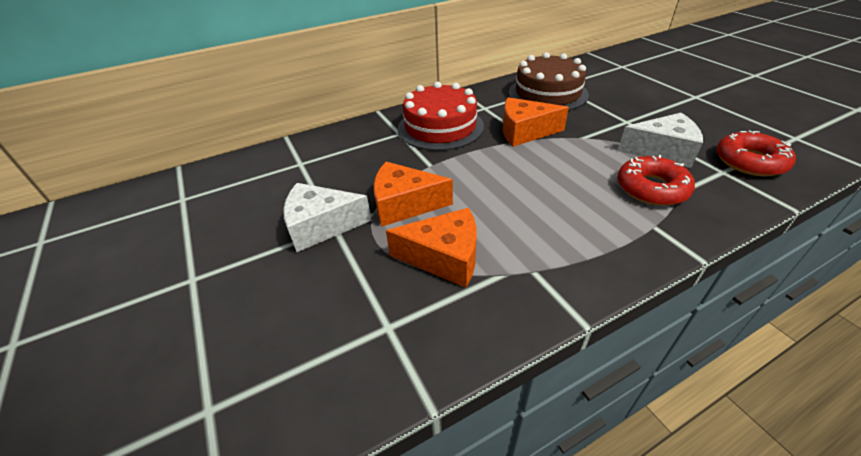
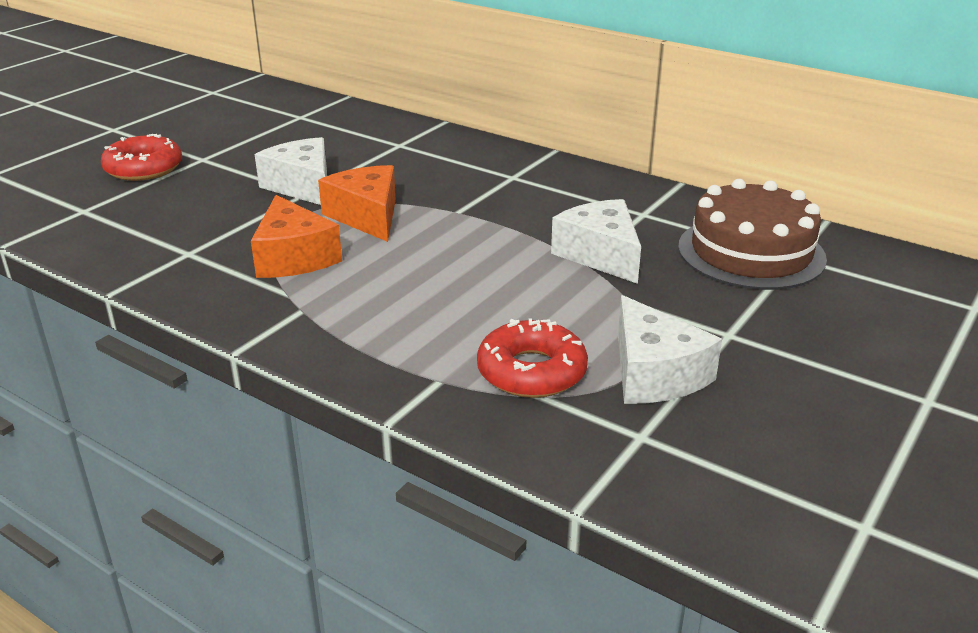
camera: 60 degrees right, 10 degrees down
red cake [398,81,484,151] -> none
orange cheese [503,97,569,147] -> white cheese [551,199,641,284]
red donut [716,130,796,177] -> red donut moved to [101,134,182,181]

